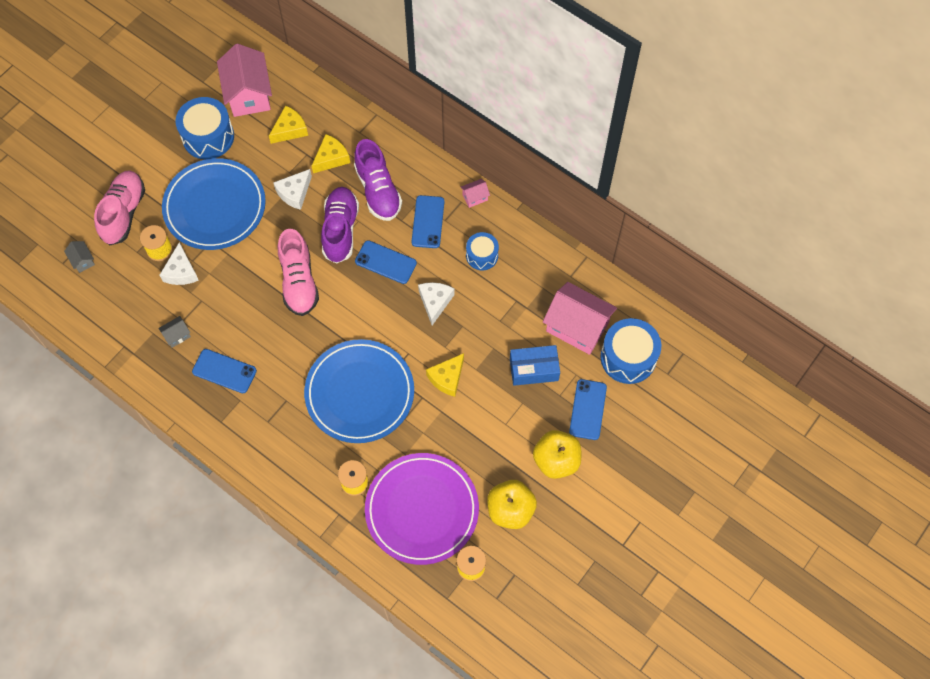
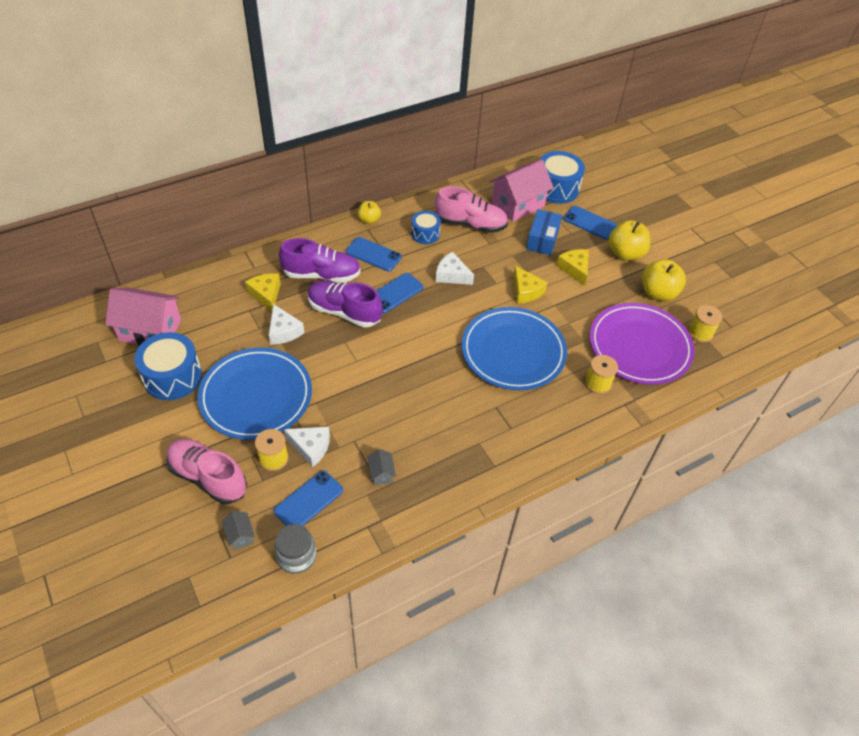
camera: 70 degrees left, 15 degrees down
grey house [64,241,95,273] -> grey house turned 75 degrees clockwise [222,511,255,550]
blue phone [192,349,257,393] -> blue phone moved to [274,470,343,526]
yellow cheese [269,105,308,144] -> yellow cheese moved to [556,249,589,286]
pink shoe [277,229,319,316] -> pink shoe moved to [435,186,508,233]
pink house [460,179,490,208] -> yellow apple [358,201,381,224]
none -> grey jar [274,524,316,574]

